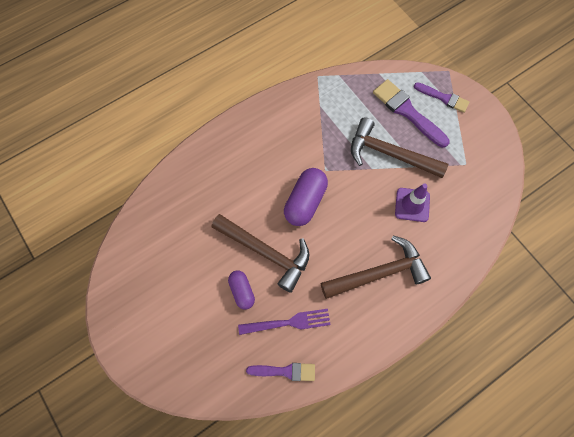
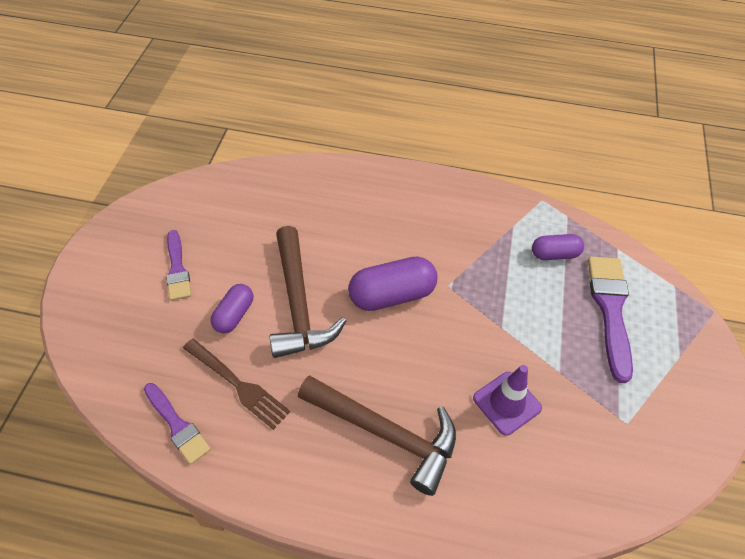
camera: 45 degrees right, 15 degrees down
purple fork [238,309,330,335] -> brown fork [183,338,290,430]
brown hammer [351,117,448,178] -> none
purple brush [414,82,470,113] -> purple brush moved to [166,230,191,301]
none -> purple capsule [532,234,584,260]

